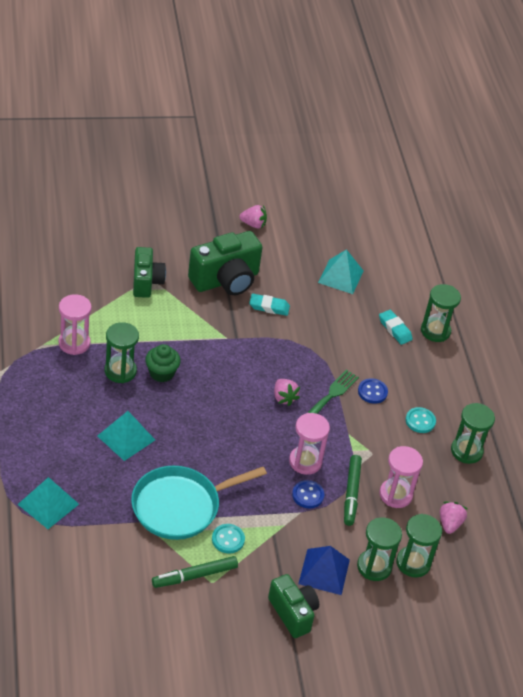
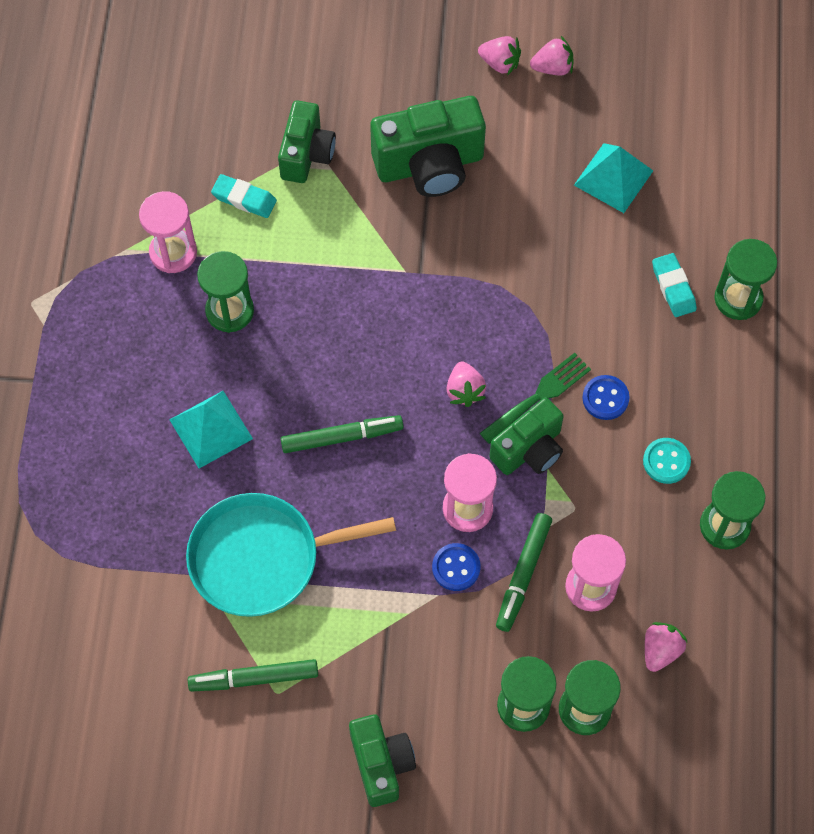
camera: 20 degrees right, 20 degrees up
turquoise pyramid [17,477,79,529] -> none
green cupcake [145,344,181,382] -> none
turquoise button [212,524,245,553] -> none
turquoise eraser [249,294,290,316] -> turquoise eraser moved to [211,174,277,218]
blue pyramid [298,546,350,595] -> none
none -> green marker [281,415,404,453]
none -> green camera [489,398,564,475]
none -> pink strawberry [530,36,573,76]

